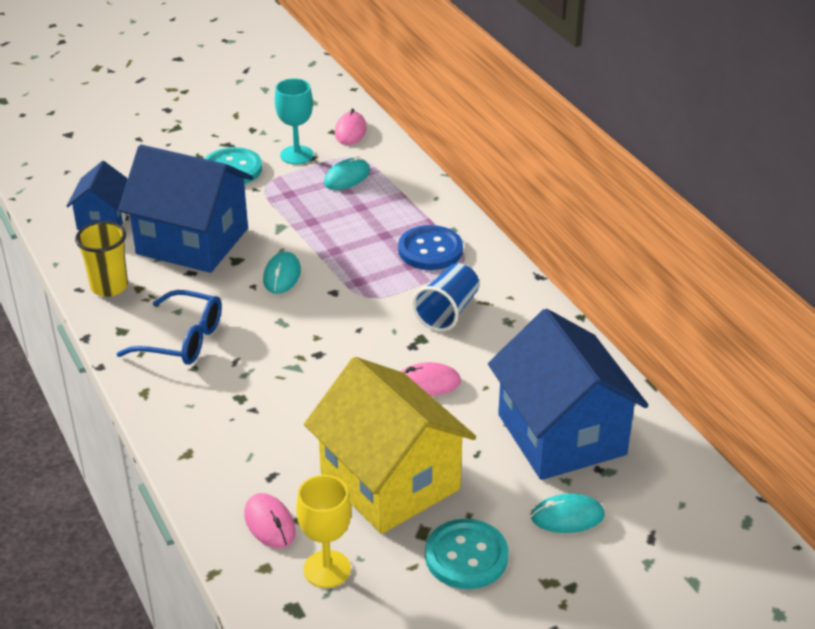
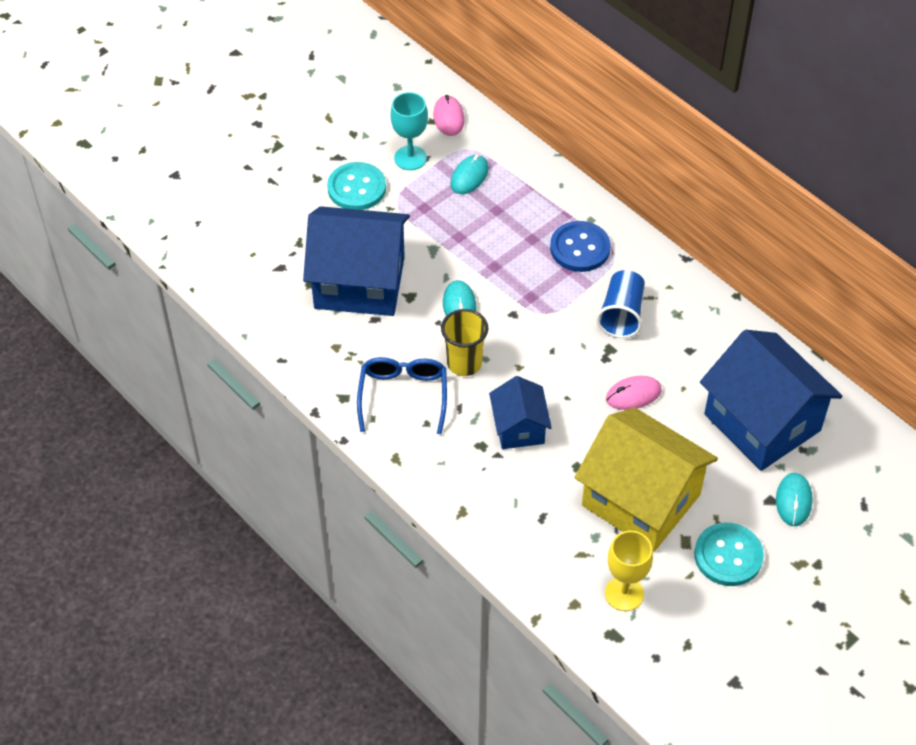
camera: 15 degrees left, 15 degrees up
blue house [67,161,128,230] -> blue house moved to [489,376,552,449]
yellow cup [75,221,128,297] -> yellow cup moved to [441,309,488,376]
blue glasses [117,290,222,365] -> blue glasses turned 90 degrees counterclockwise [357,357,447,434]
pink mouse [244,493,296,548] -> none
turquoise mouse [531,493,604,533] -> turquoise mouse turned 60 degrees counterclockwise [776,473,813,526]

